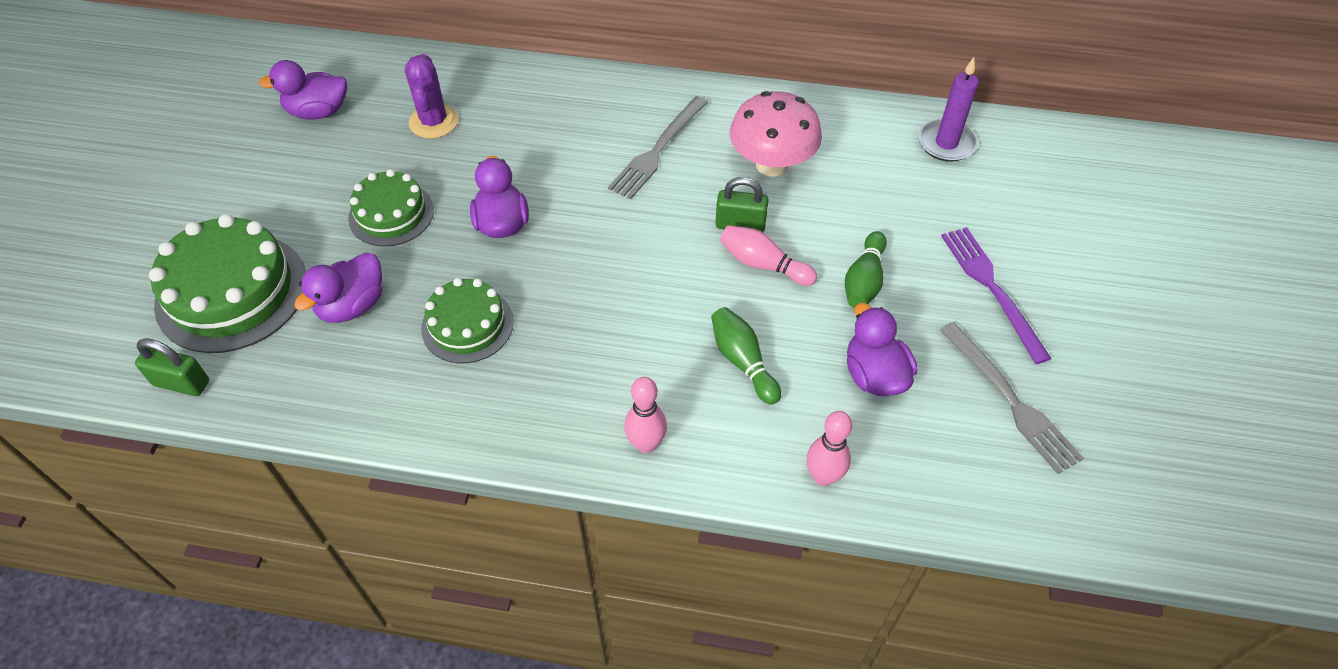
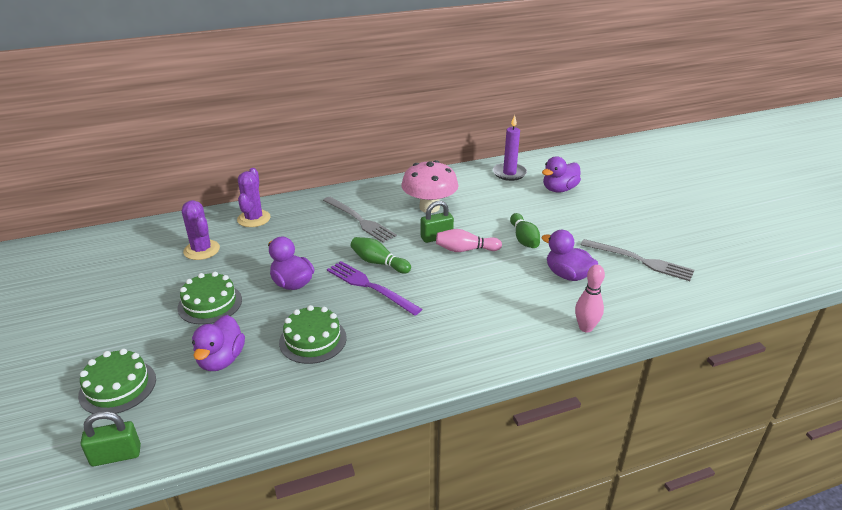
camera: 30 degrees left, 20 degrees down
green cake [149,214,306,353] -> green cake [78,349,156,414], size x0.61
purple duck [258,60,347,120] -> purple duck moved to [542,156,581,193]
grey fork [608,96,708,200] -> grey fork turned 45 degrees counterclockwise [323,197,397,243]
pink bowling pin [624,377,667,453] -> none
green bowling pin [711,307,781,405] -> green bowling pin moved to [350,237,411,274]
purple fork [941,227,1052,364] -> purple fork moved to [327,261,422,316]
none -> purple cactus [237,168,271,227]

